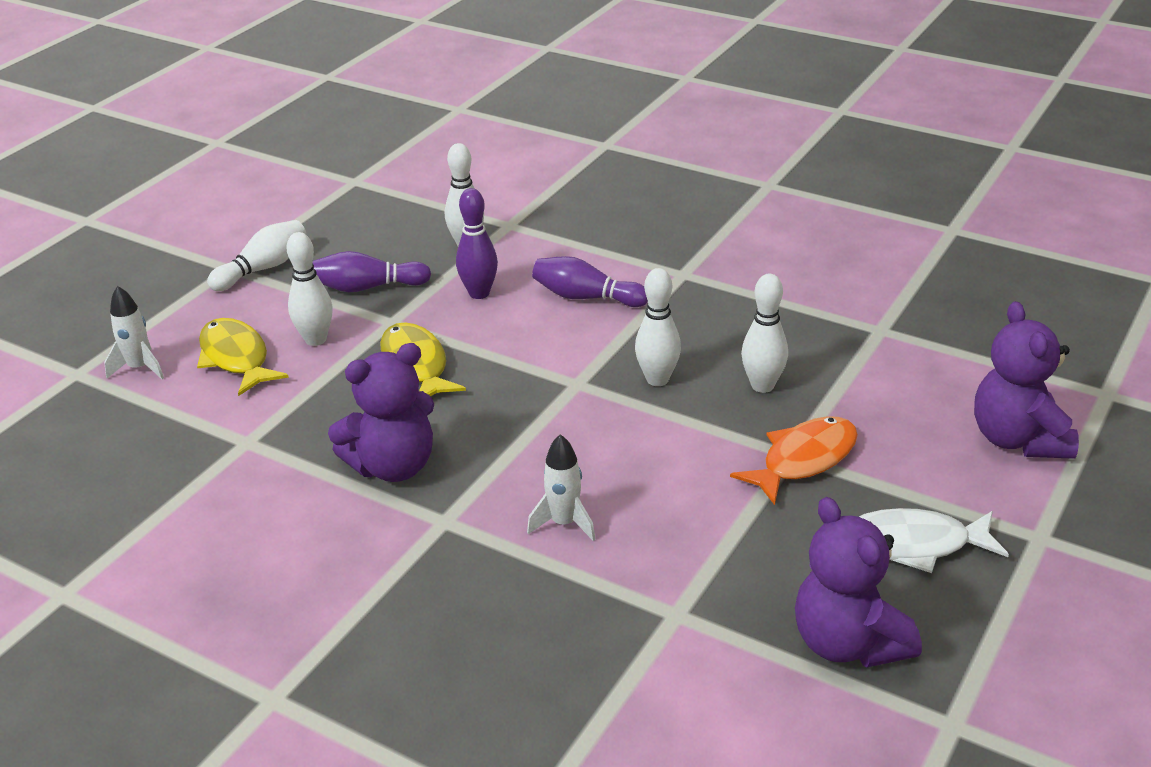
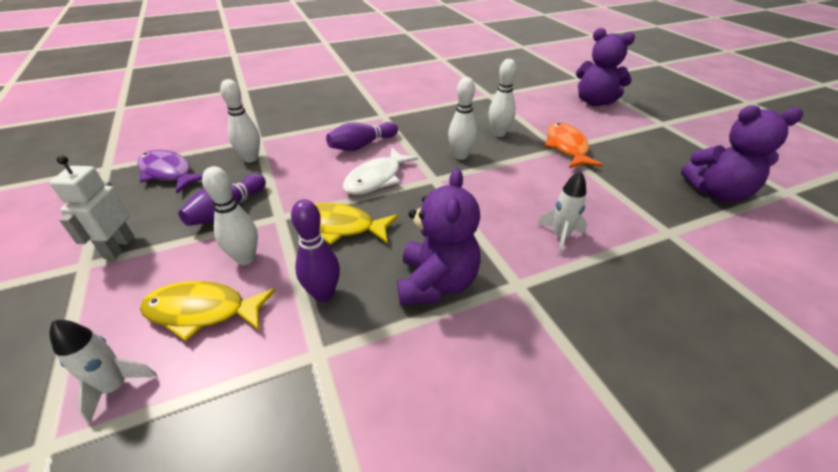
camera: 55 degrees left, 5 degrees up
white bowling pin [207,220,306,291] -> white robot [50,155,134,259]
purple bowling pin [456,188,498,299] -> purple bowling pin moved to [291,199,340,302]
white fish [859,508,1009,573] -> white fish moved to [343,148,418,195]
none -> purple fish [137,150,203,194]

